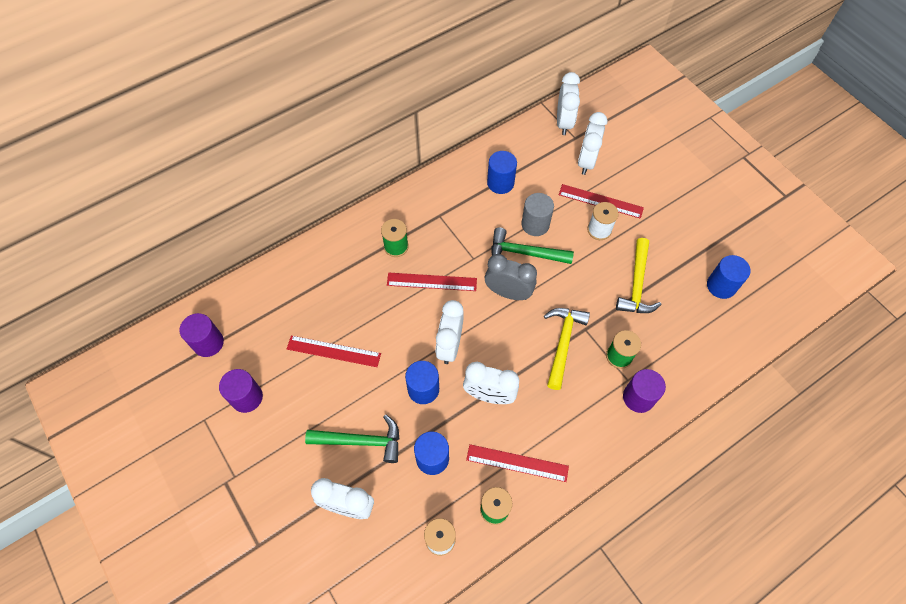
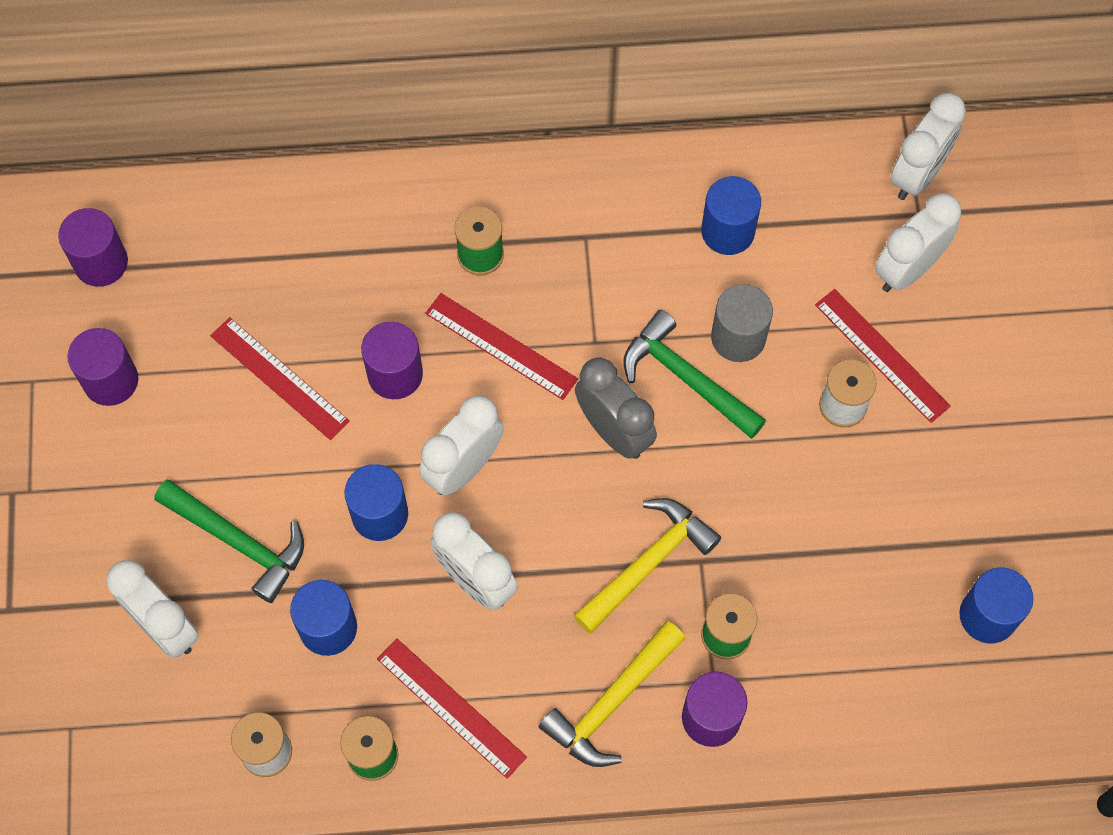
camera: 30 degrees right, 5 degrees up
yellow hammer [616,238,662,313] -> yellow hammer moved to [539,621,685,767]
none -> purple cylinder [361,322,423,399]

